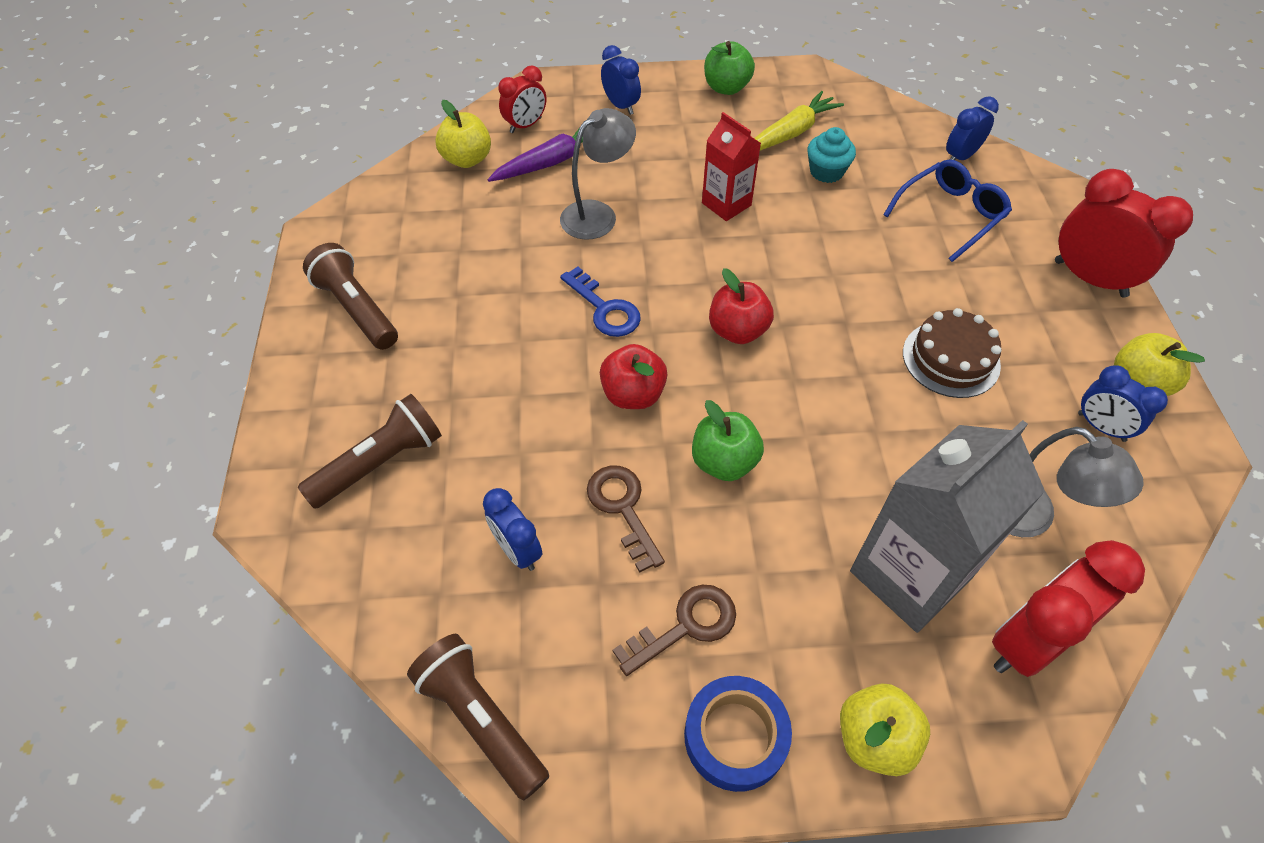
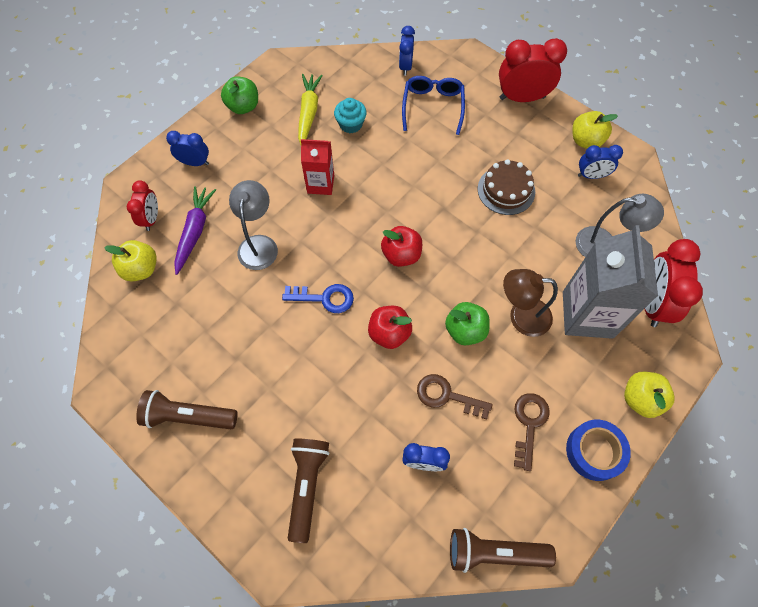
camera: 45 degrees left, 10 degrees up
none -> brown lamp [503,269,558,337]

